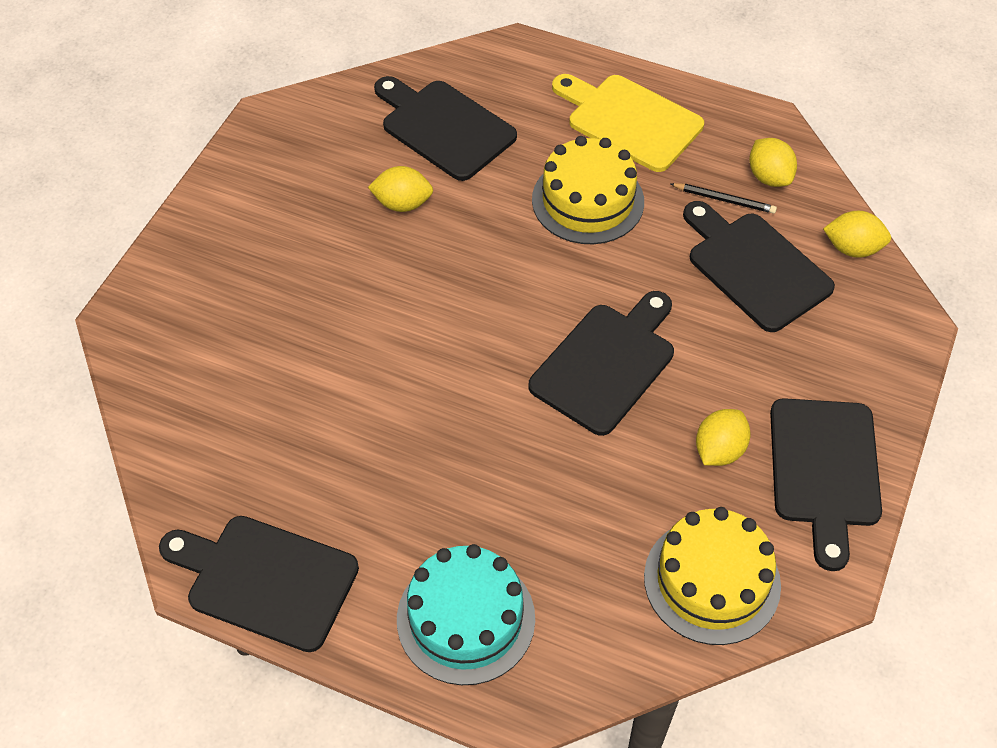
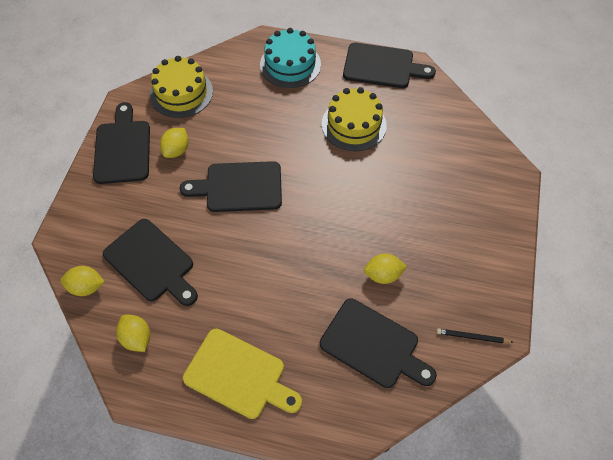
camera: 170 degrees right, 5 degrees up
black cutting board [528,291,674,436] -> black cutting board turned 60 degrees clockwise [180,161,282,212]
yellow cake [532,136,644,244] -> yellow cake moved to [322,87,387,151]
black pencil [671,183,777,214] -> black pencil moved to [437,328,513,343]

